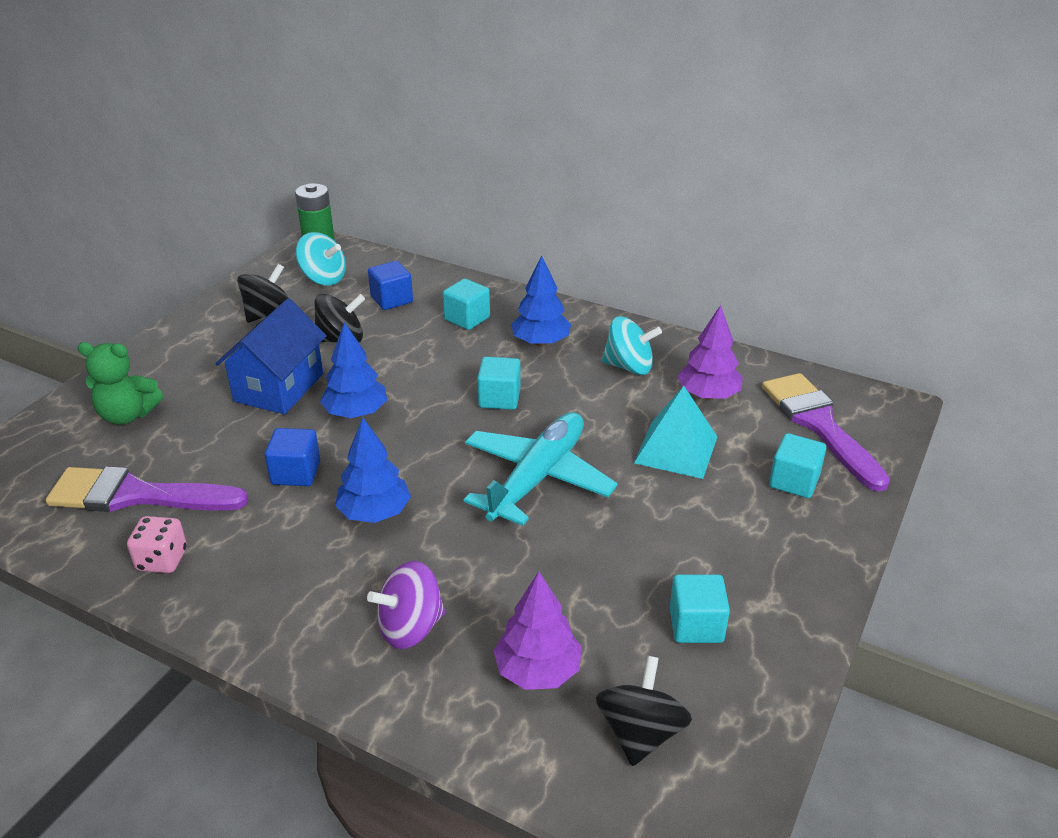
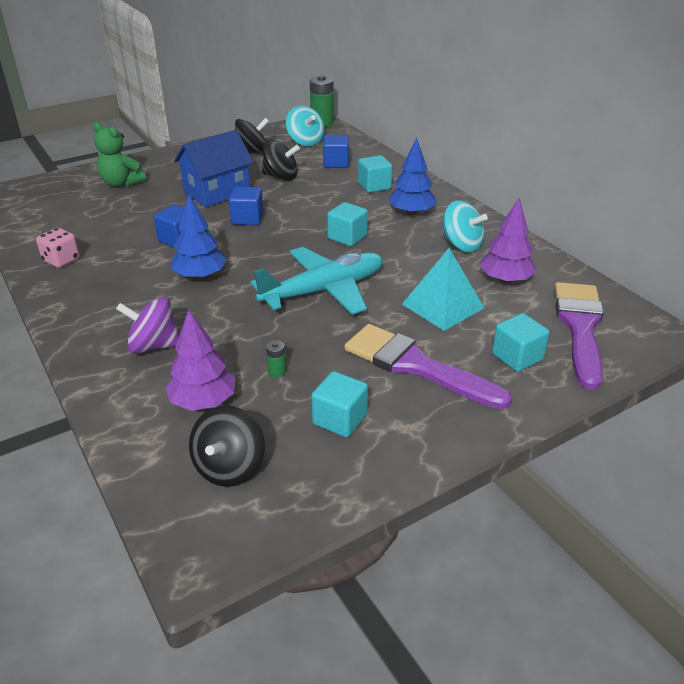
camera: 30 degrees right, 0 degrees up
purple brush [46,466,249,512] -> purple brush moved to [345,324,512,409]
blue tree [320,322,387,418] -> blue cube [229,187,263,225]
black spinning top [596,656,692,766] -> black spinning top turned 150 degrees clockwise [189,405,265,487]
none -> green battery [266,340,286,378]

